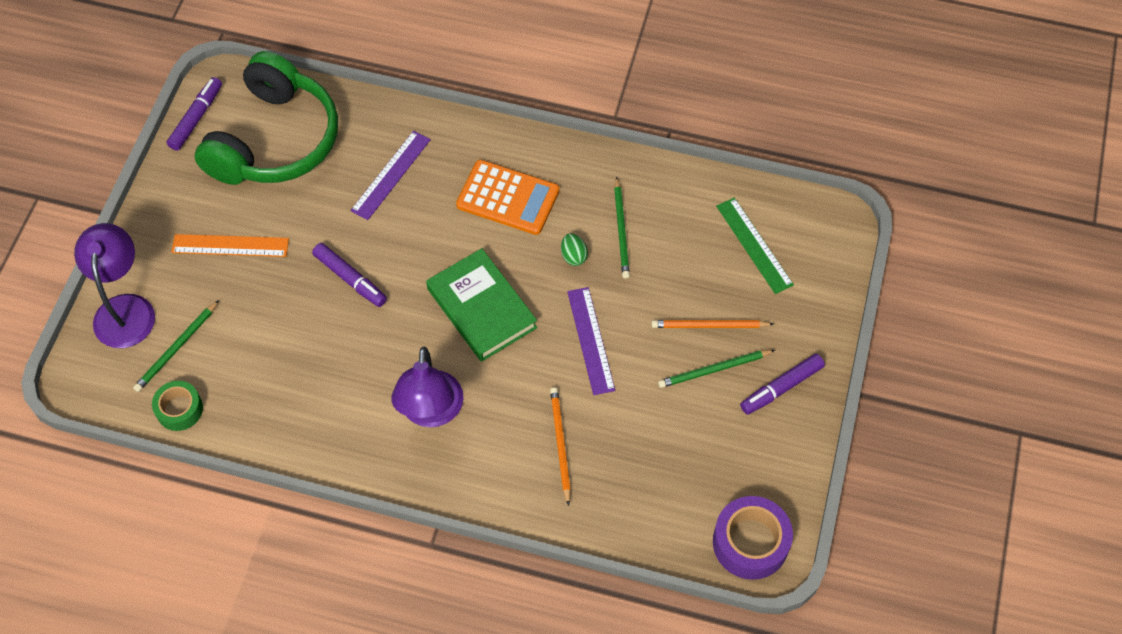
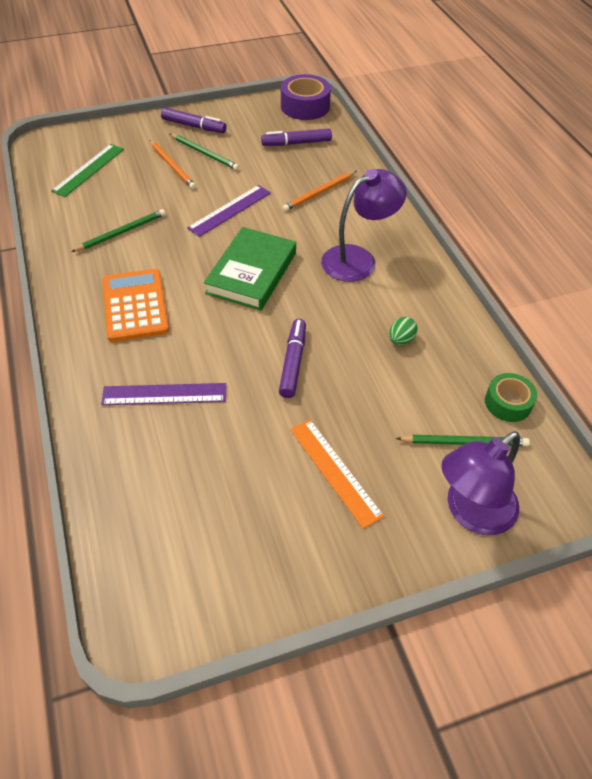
camera: 125 degrees left, 10 degrees down
purple marker [166,77,222,151] -> purple marker moved to [261,128,332,146]
green headphones [195,51,338,185] -> none
green egg [561,233,588,266] -> green egg moved to [389,317,417,345]

